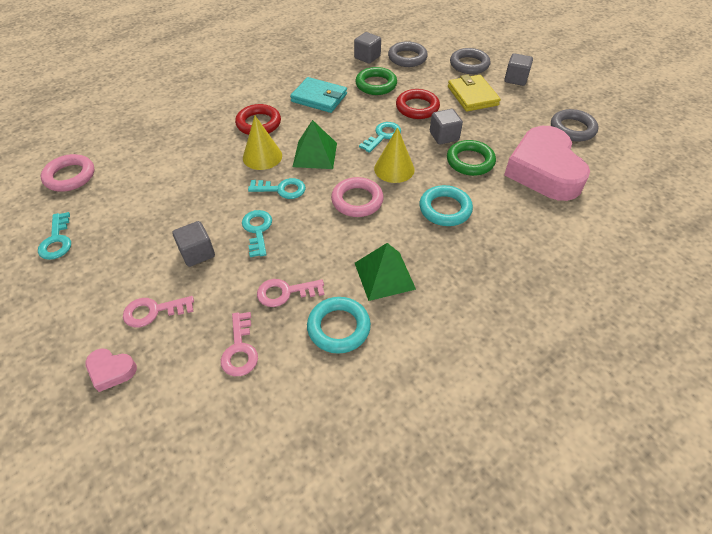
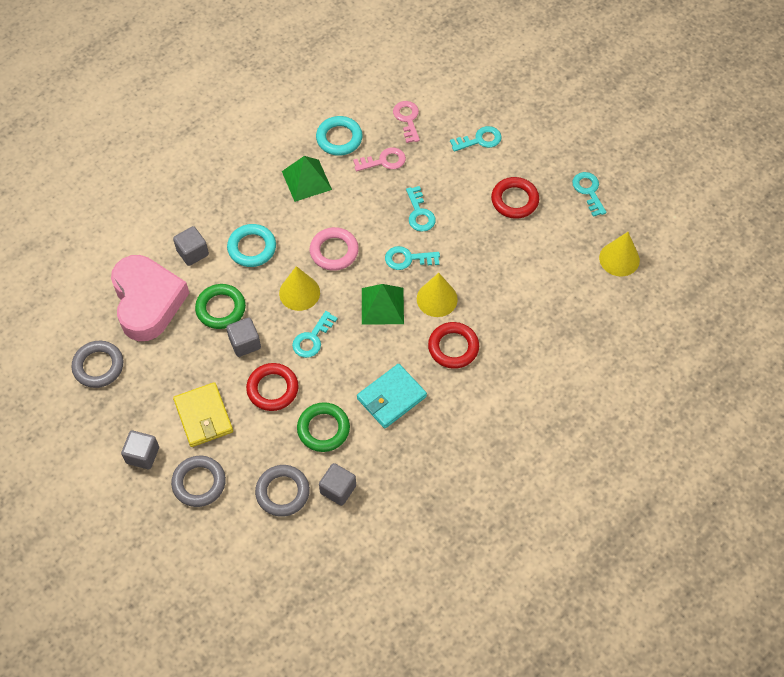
camera: 175 degrees right, 10 degrees up
pink ring [41,154,94,192] -> yellow cone [599,232,640,276]
pink heart [85,349,137,392] -> none
pink key [123,296,194,327] -> turquoise key [450,126,502,152]
grey cube [172,221,215,267] -> grey cube moved to [173,226,209,266]
turquoise wallet [290,77,347,113] -> turquoise wallet turned 60 degrees counterclockwise [357,364,427,429]
none -> red ring [491,177,539,219]

